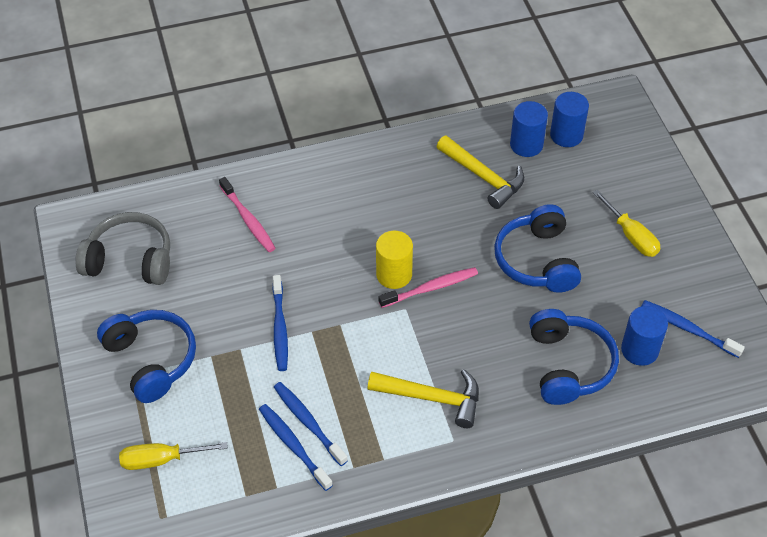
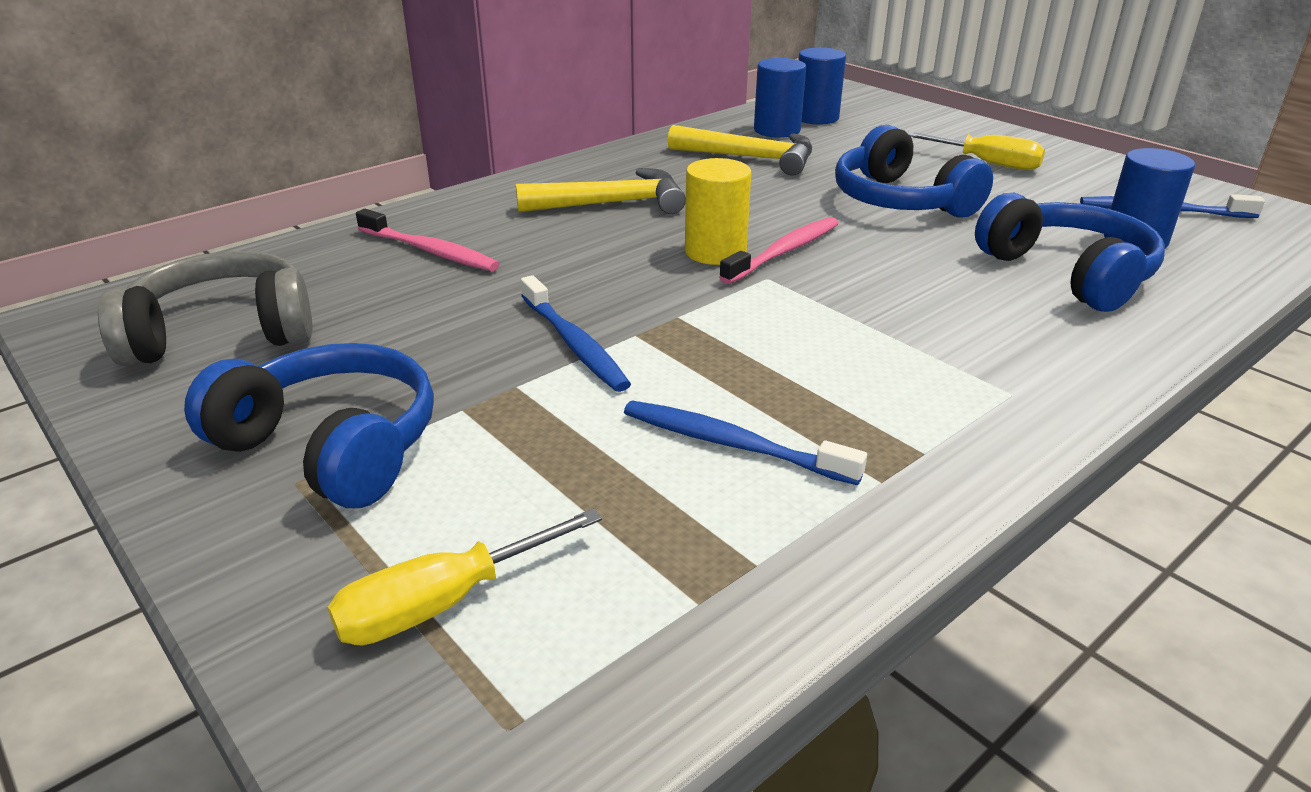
camera: 25 degrees left, 20 degrees down
blue toothbrush [259,404,333,491] -> none
yellow hammer [367,369,479,428] -> yellow hammer moved to [516,168,686,214]

